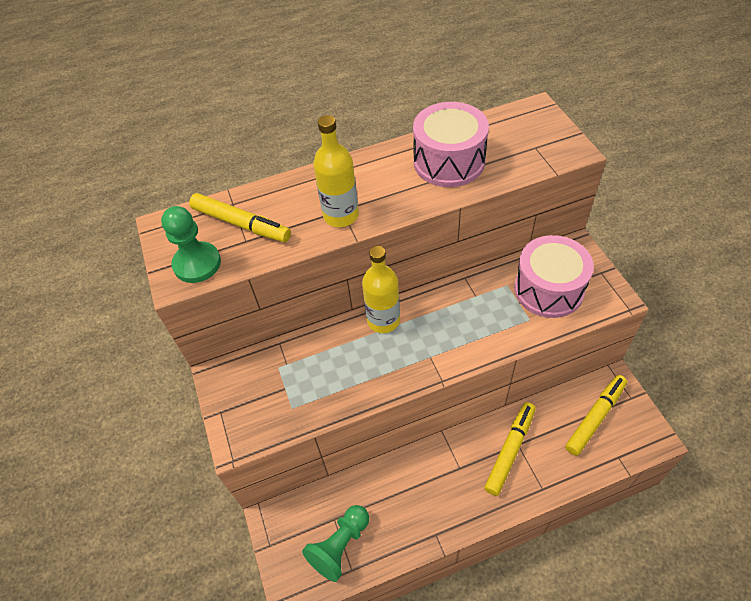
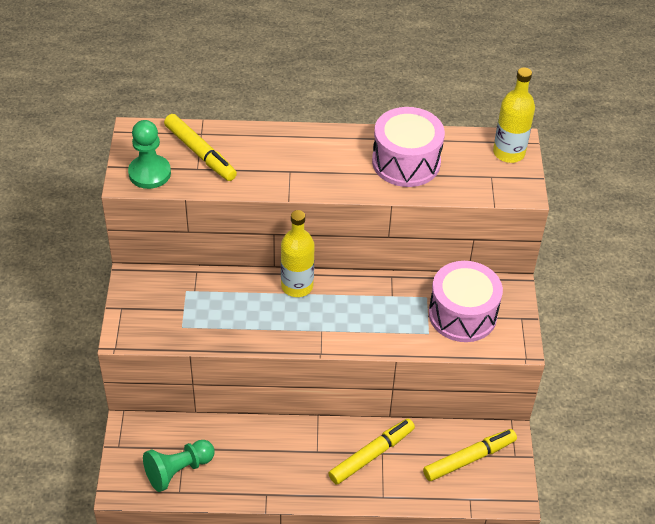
camera: 15 degrees right, 5 degrees down
yellow bottle [313,115,359,227] -> yellow bottle moved to [493,67,535,163]

